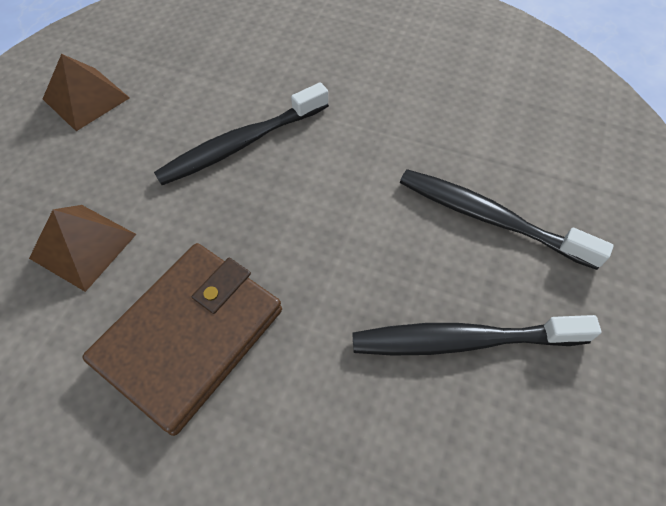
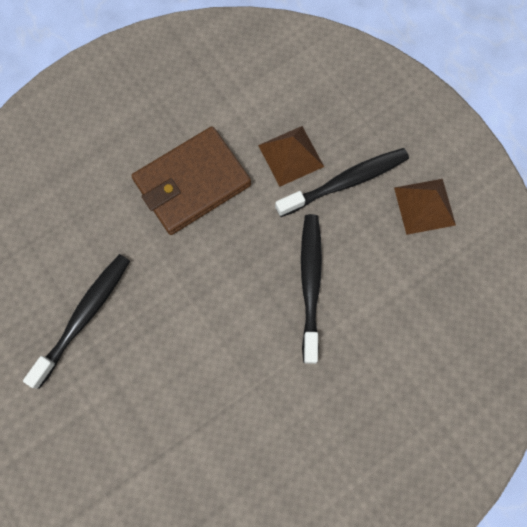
camera: 125 degrees right, 15 degrees up
brown wallet [82,243,282,436] -> brown wallet turned 75 degrees clockwise [132,126,251,235]
black toothbrush [400,169,614,270] -> black toothbrush moved to [275,148,409,217]

